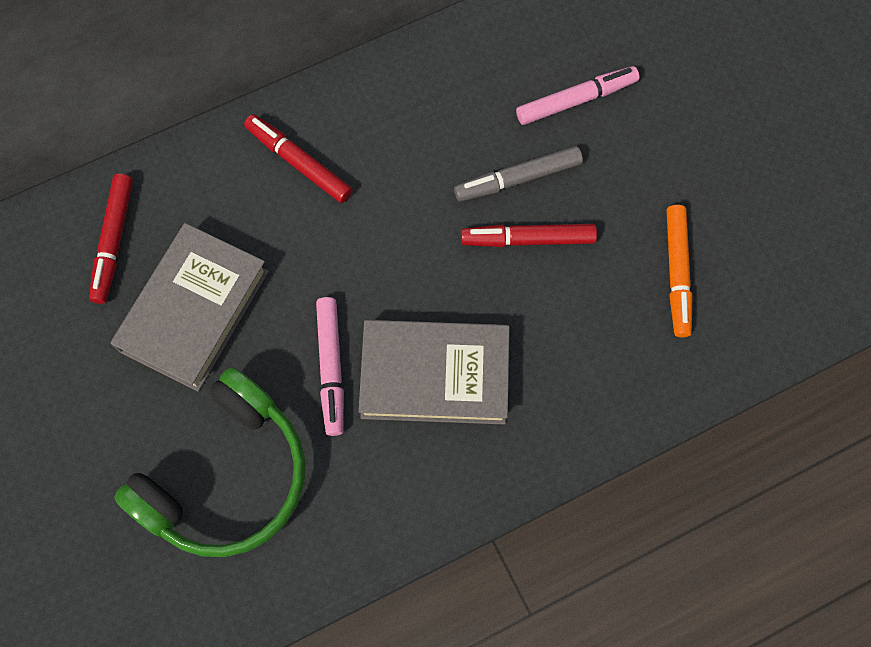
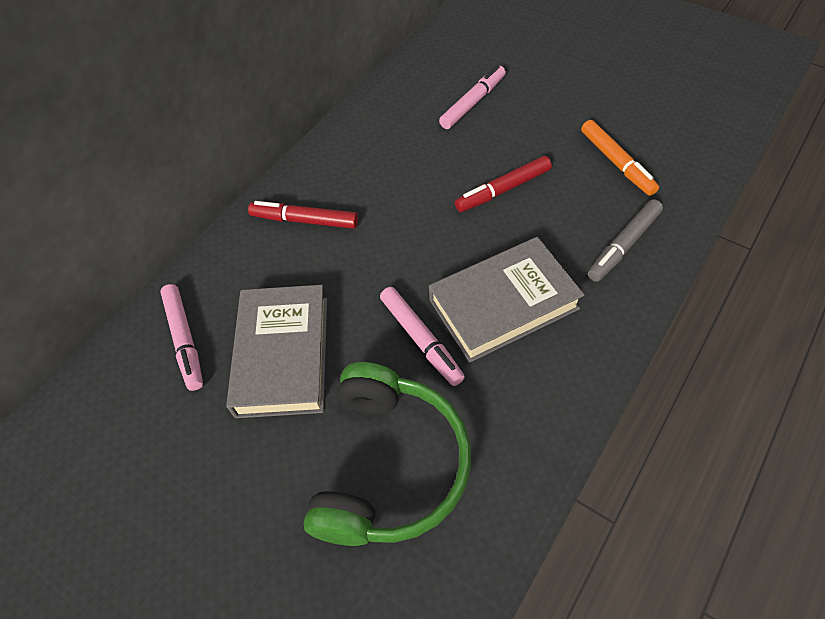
camera: 25 degrees left, 15 degrees down
red marker [89,174,133,304] -> pink marker [160,284,203,391]
grey marker [454,146,583,202] -> grey marker moved to [588,199,663,282]

